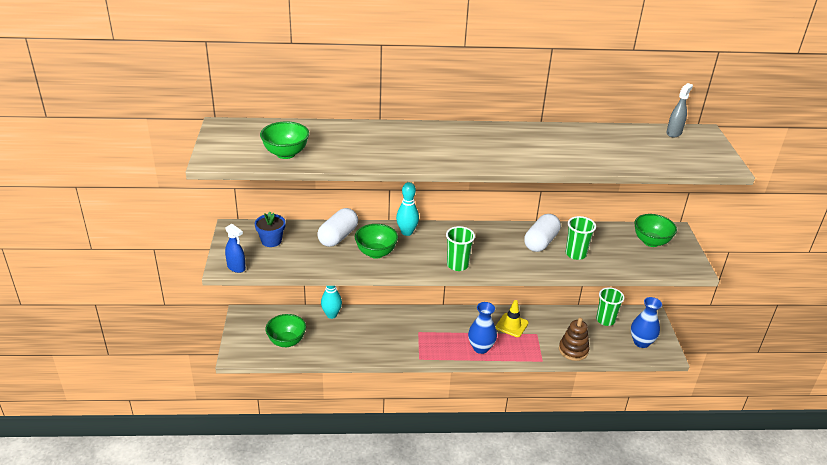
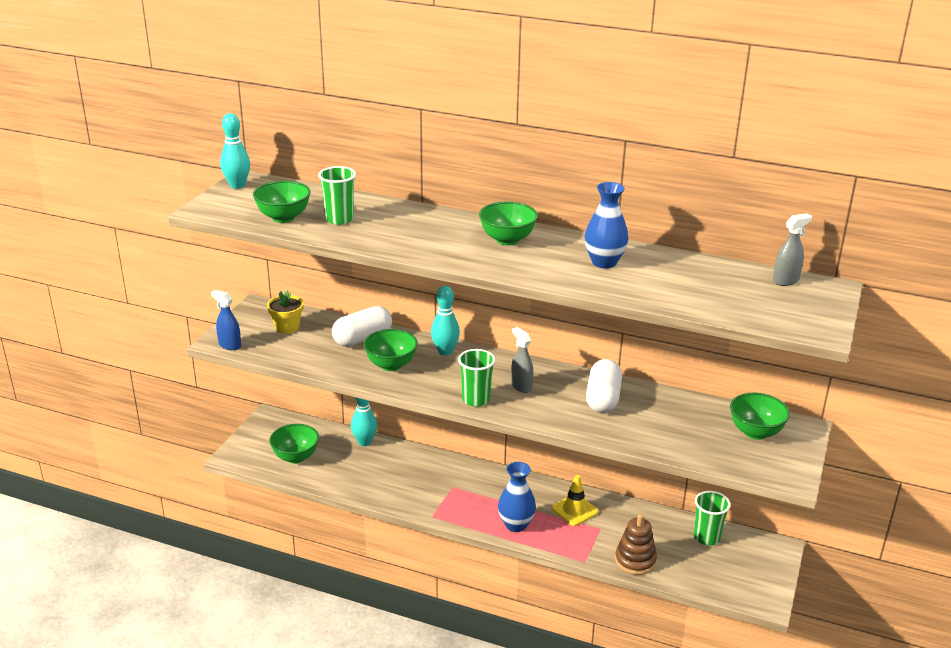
camera: 25 degrees right, 5 degrees down
blue spray bottle [225,224,246,273] -> blue spray bottle turned 150 degrees clockwise [211,290,241,350]
blue flower pot [255,211,286,247] -> yellow flower pot [267,291,304,334]
white capsule [524,214,561,252] -> white capsule turned 45 degrees counterclockwise [586,359,622,413]
green cup [566,216,596,260] -> green cup moved to [318,166,356,225]
blue vase [631,297,662,348] -> blue vase moved to [585,182,629,268]
none -> turquoise bowling pin [220,113,250,189]
none -> green bowl [479,202,538,245]
none -> grey spray bottle [511,327,533,393]

